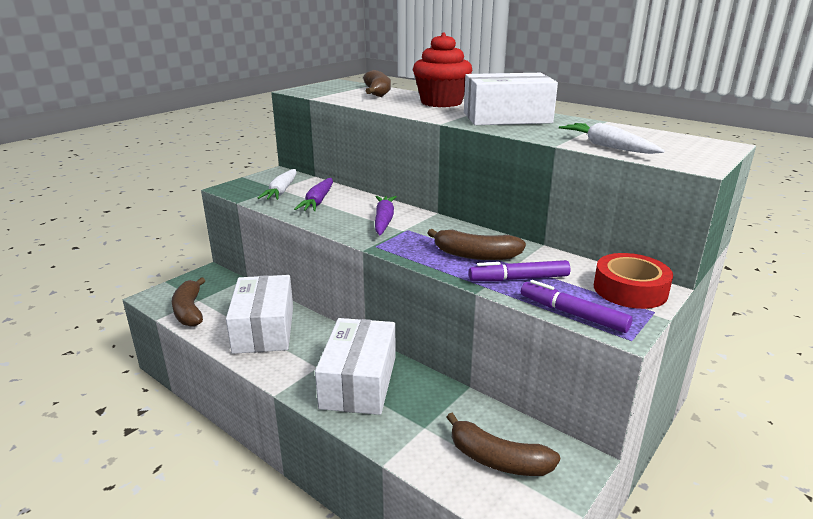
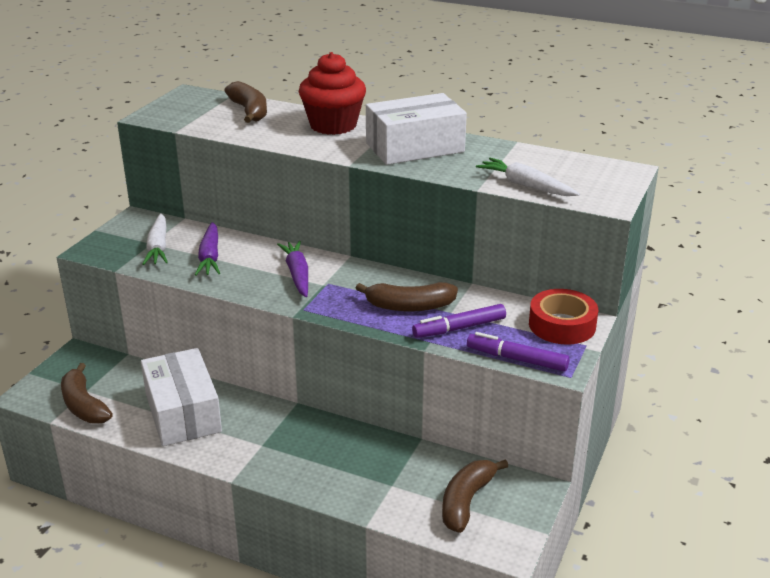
camera: 15 degrees left, 5 degrees up
white box [315,318,396,415] -> none
brown banana [446,413,560,476] -> brown banana turned 105 degrees clockwise [442,459,508,533]

